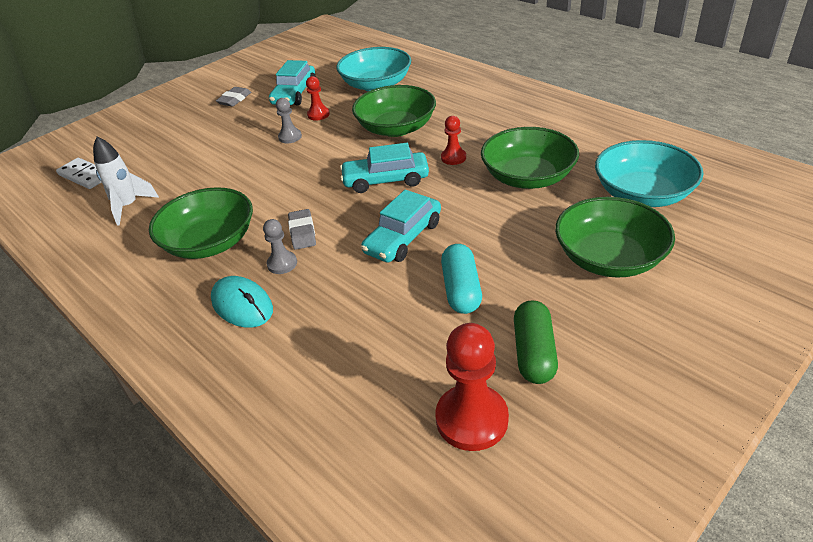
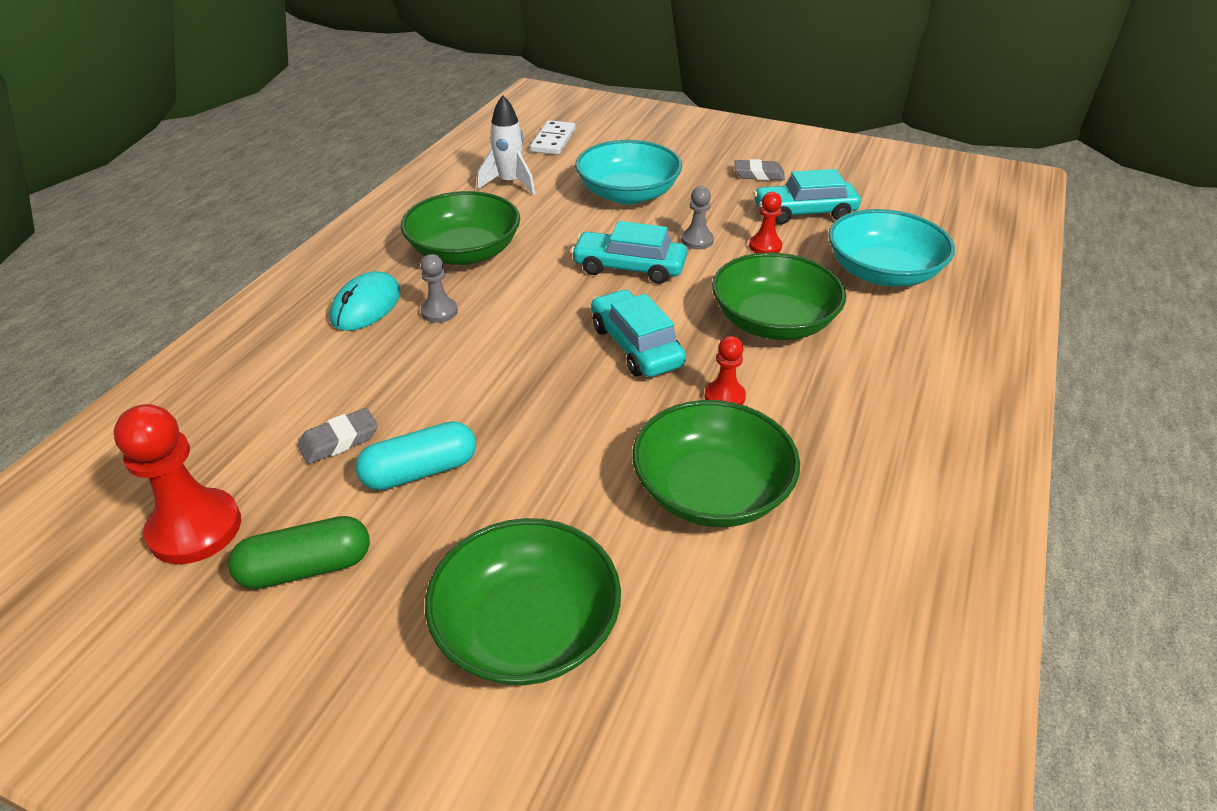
camera: 65 degrees right, 0 degrees up
grey eraser [288,209,316,250] -> grey eraser moved to [298,408,378,464]
turquoise car [361,190,441,263] -> turquoise car moved to [571,221,687,284]
turquoise bowl [595,140,703,207] -> turquoise bowl moved to [575,140,682,205]

